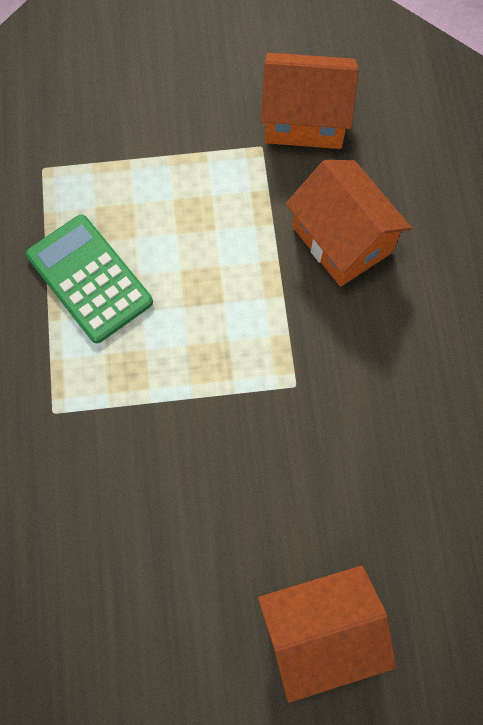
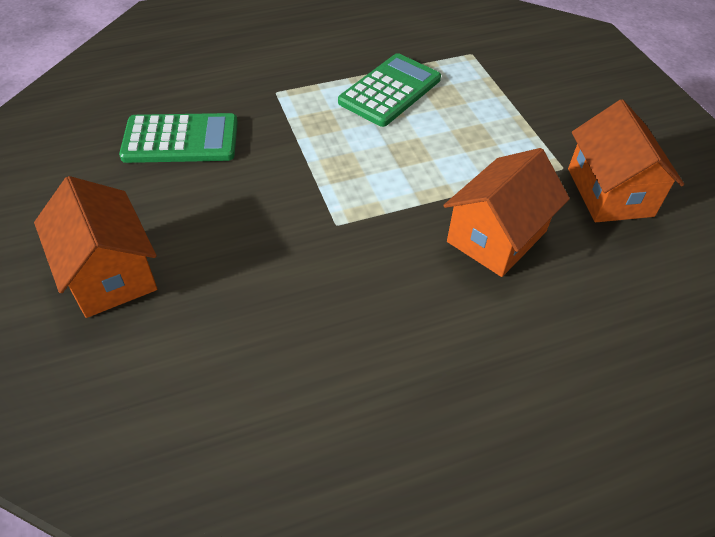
camera: 75 degrees right, 20 degrees down
none -> green calculator [119,113,238,163]

